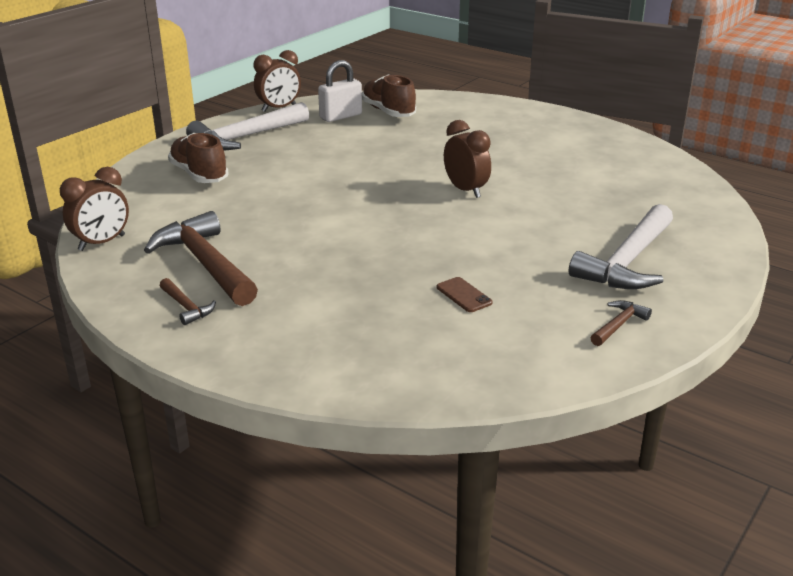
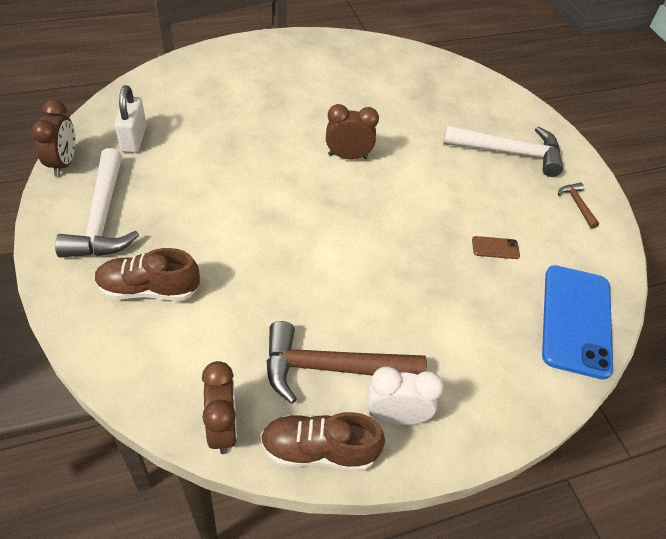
camera: 60 degrees left, 20 degrees up
brown hammer [160,278,216,325] -> white clock [367,366,444,425]
brown shoe [362,74,416,117] -> brown shoe moved to [261,412,385,472]
white hammer [569,204,673,289] -> white hammer turned 60 degrees counterclockwise [443,125,563,177]
none -> blue phone [542,265,613,379]

